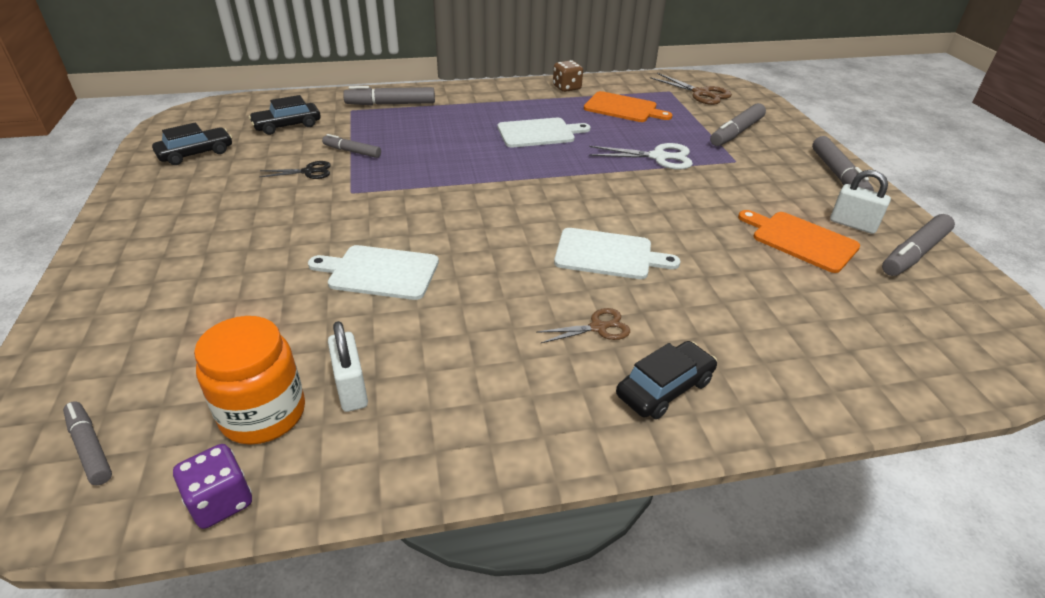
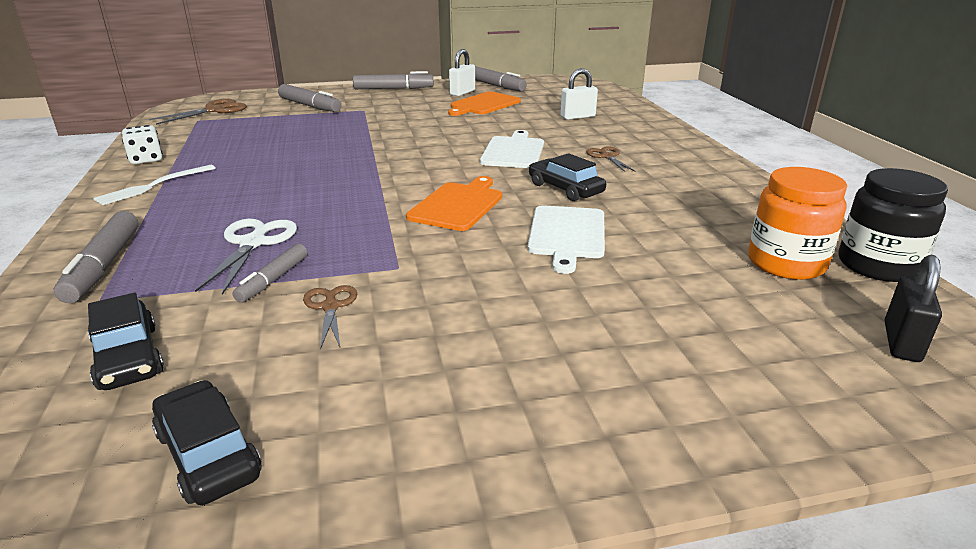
camera: 90 degrees left, 10 degrees down
grey marker [63,401,112,485] -> black padlock [885,255,942,362]
purple dice [173,444,252,529] -> black jar [838,168,948,282]
black scissors [259,161,331,179] -> brown scissors [303,285,357,350]
white padlock [328,321,368,412] -> white padlock moved to [560,68,598,120]
white cutting board [498,118,591,147] -> none
brown dice [553,60,583,92] -> white dice [122,125,163,164]
orange cutting board [584,91,673,122] -> orange cutting board moved to [406,176,502,231]
white scissors [589,143,693,170] -> white scissors moved to [195,219,297,295]
black car [616,341,717,419] -> black car moved to [529,153,606,201]
none -> white fork [93,165,216,205]

